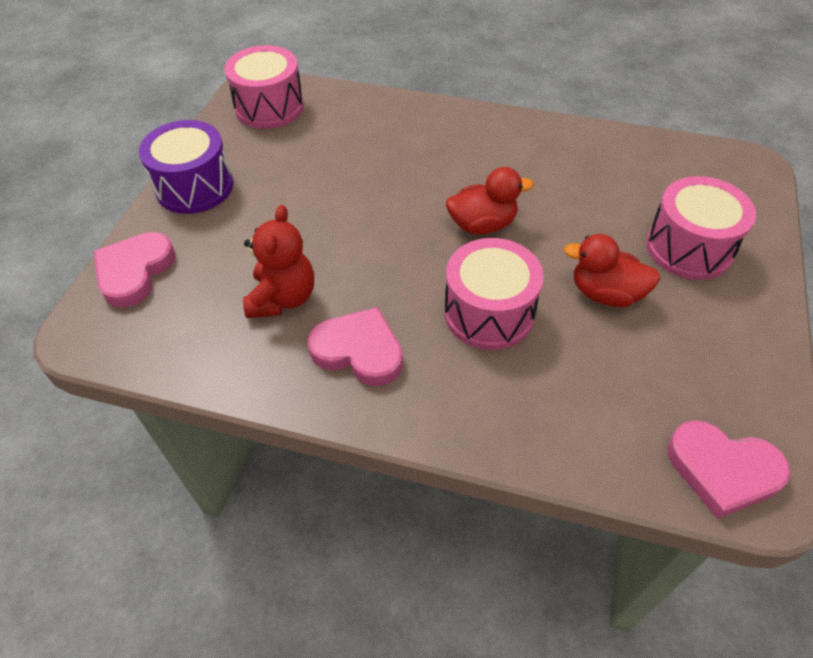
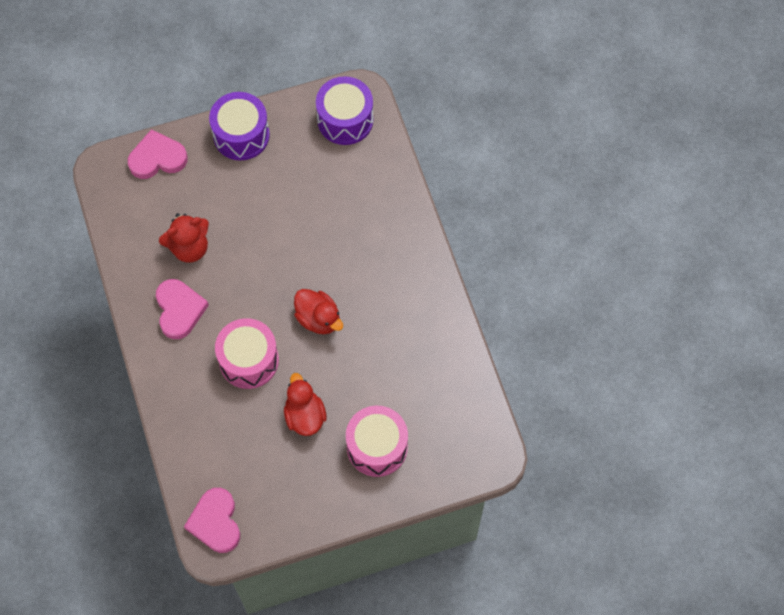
camera: 55 degrees right, 15 degrees up
pink drum [224,45,304,129] -> purple drum [316,76,373,145]

